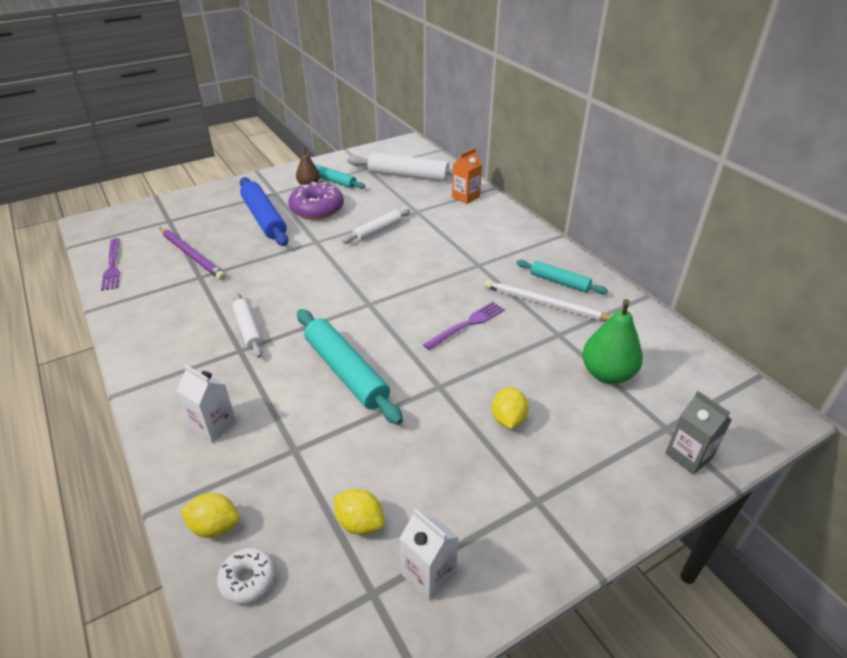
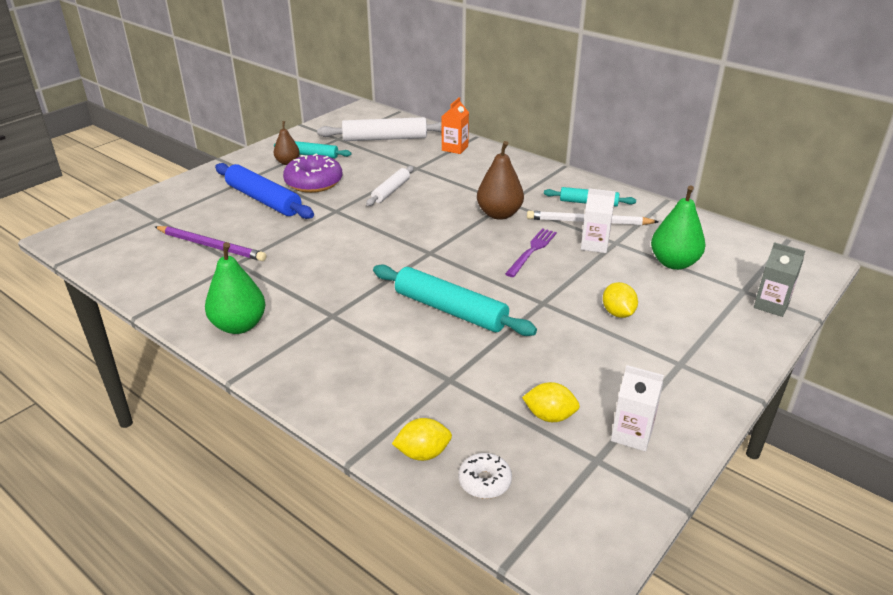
camera: 20 degrees left, 5 degrees down
purple fork [101,238,120,291] -> none
white carton [177,364,237,443] -> white carton moved to [581,188,616,253]
white rolling pin [233,293,263,358] -> none
none -> green pear [205,242,266,334]
none -> brown pear [477,141,524,220]

